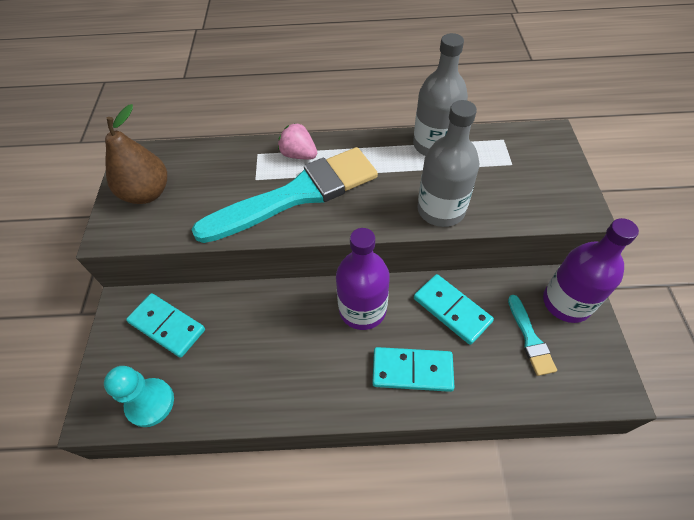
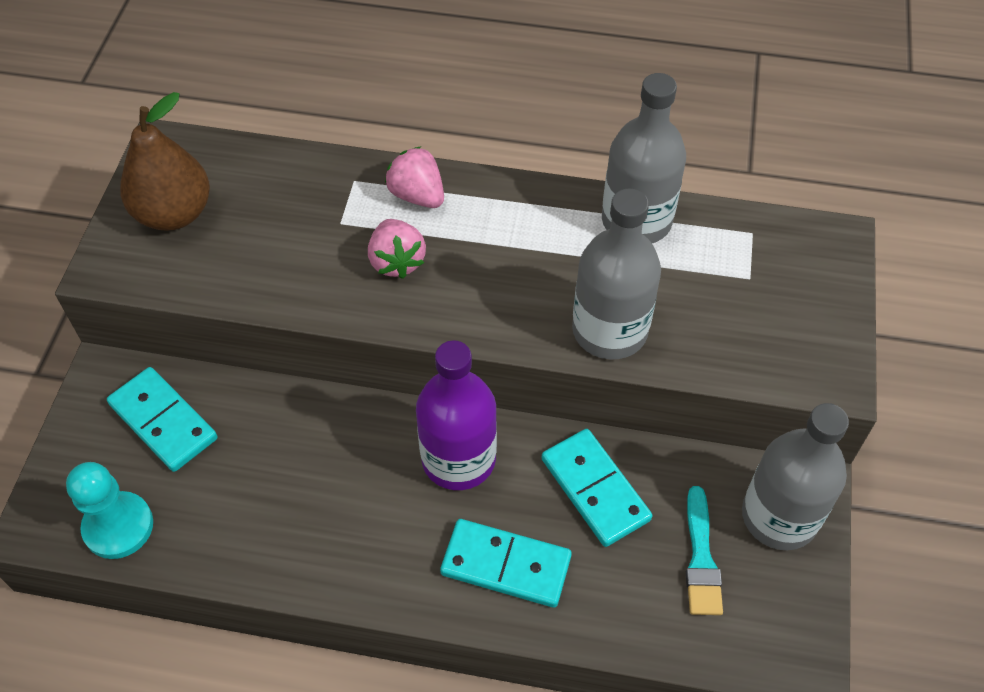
camera: 10 degrees right, 0 degrees up
turquoise brush [192,147,378,243] -> pink strawberry [368,219,426,279]
purple bottle [543,218,639,323] -> grey bottle [742,403,849,550]

